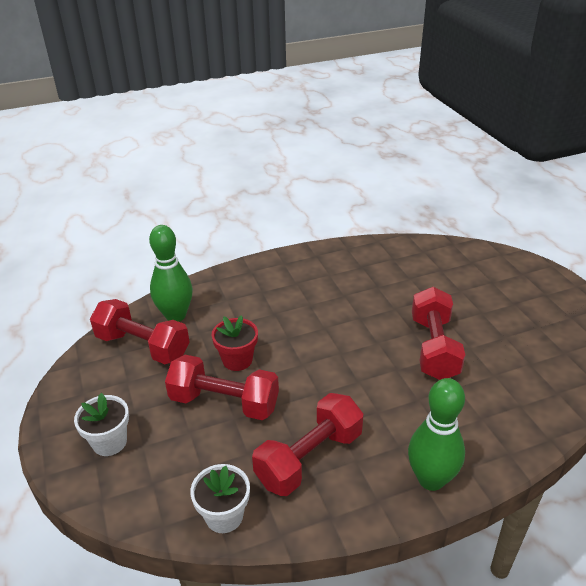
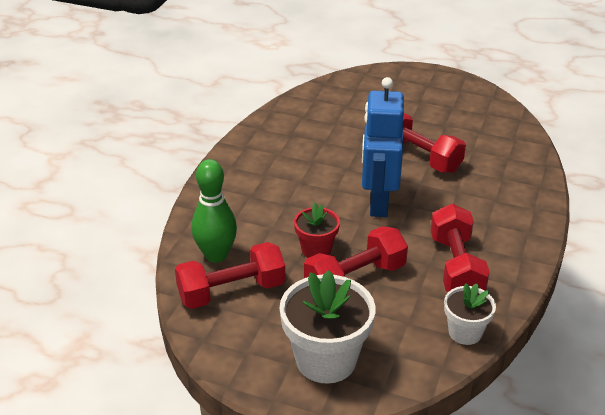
camera: 50 degrees left, 0 degrees up
white flower pot [74,393,129,456] -> white flower pot [279,270,375,384], size x1.77
green bowling pin [408,378,465,491] -> none
none -> blue robot [362,77,404,217]

